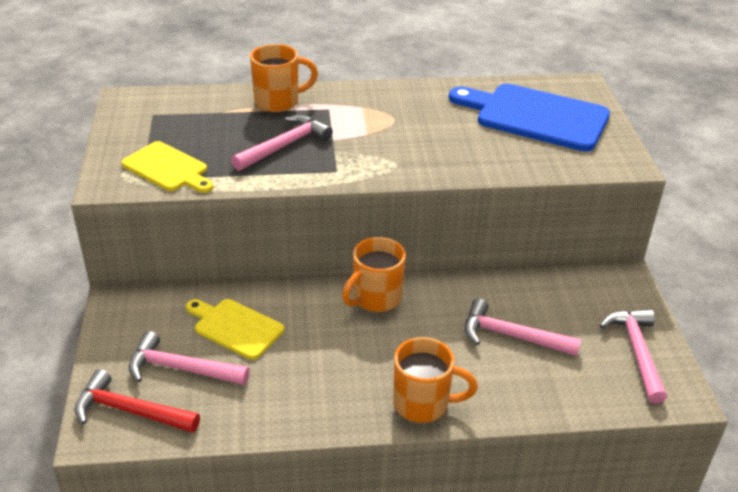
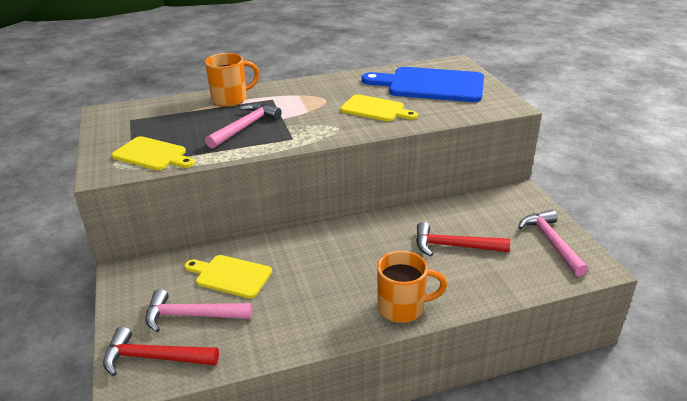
camera: 10 degrees left, 5 degrees down
orange mug [342,237,406,312] -> none
pink hammer [465,298,581,356] -> red hammer [416,222,510,256]
none -> yellow cutting board [340,94,418,121]

